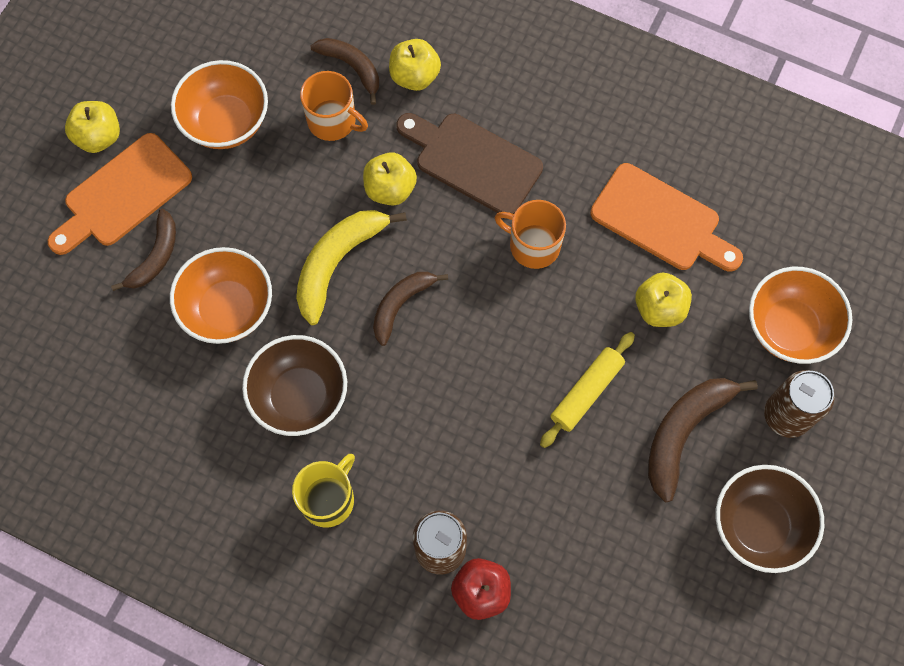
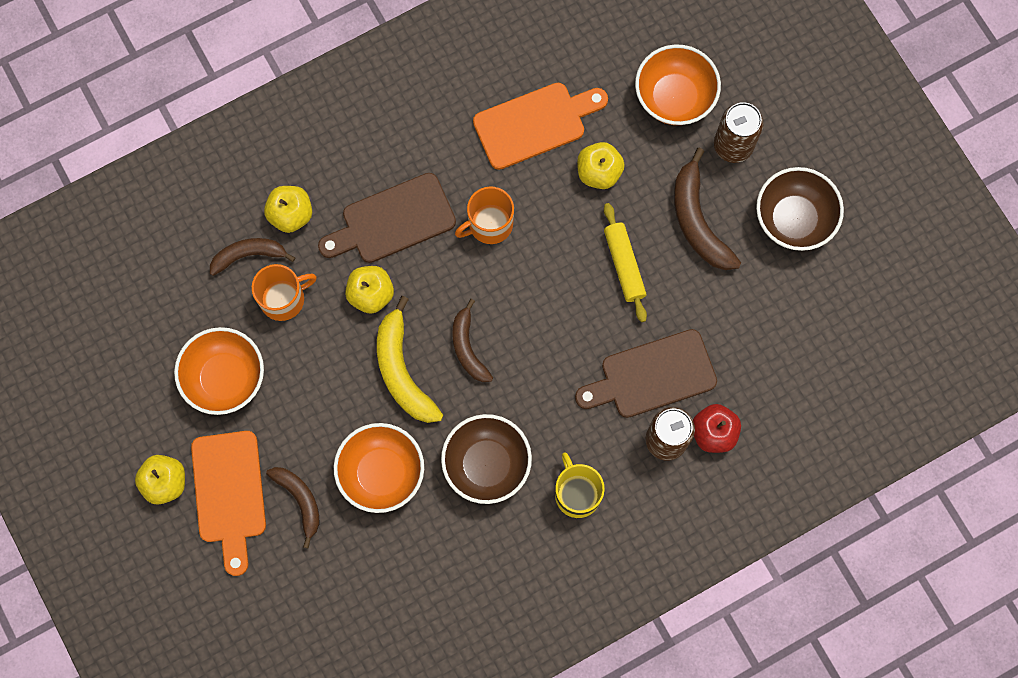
camera: 55 degrees left, 5 degrees up
none -> brown cutting board [575,329,717,418]

